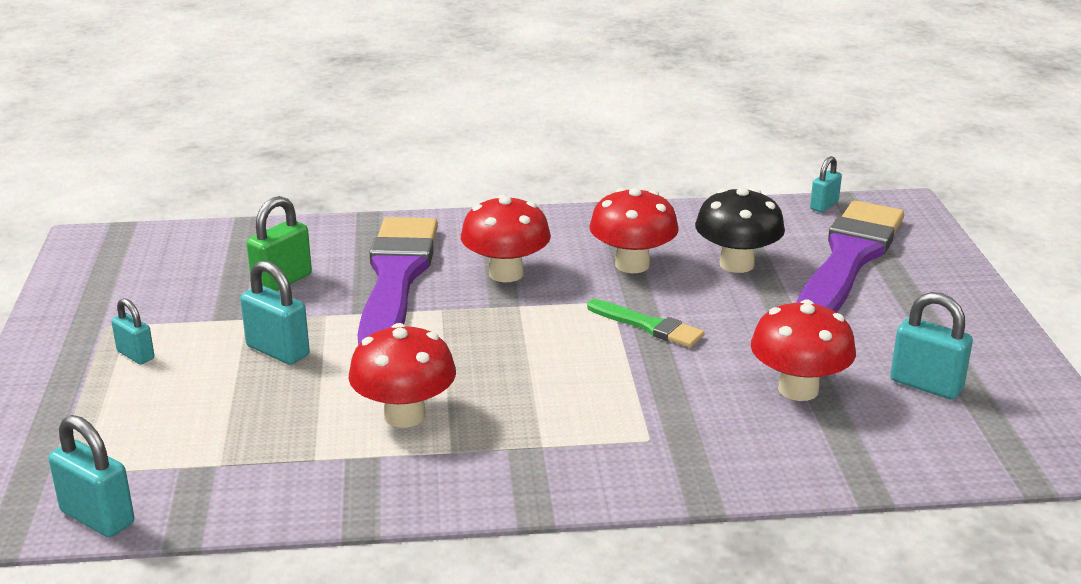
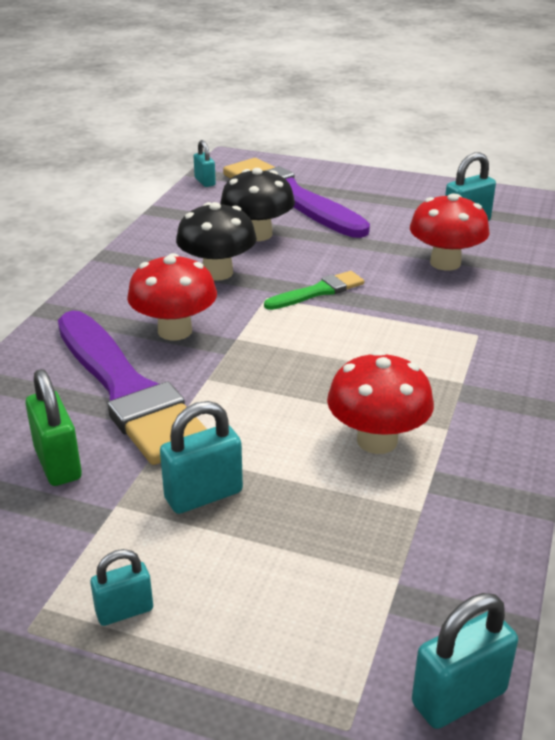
camera: 65 degrees left, 5 degrees up
purple brush [358,217,438,345] -> purple brush turned 150 degrees counterclockwise [58,310,207,465]
red mushroom [589,188,679,273] -> black mushroom [176,202,257,281]

